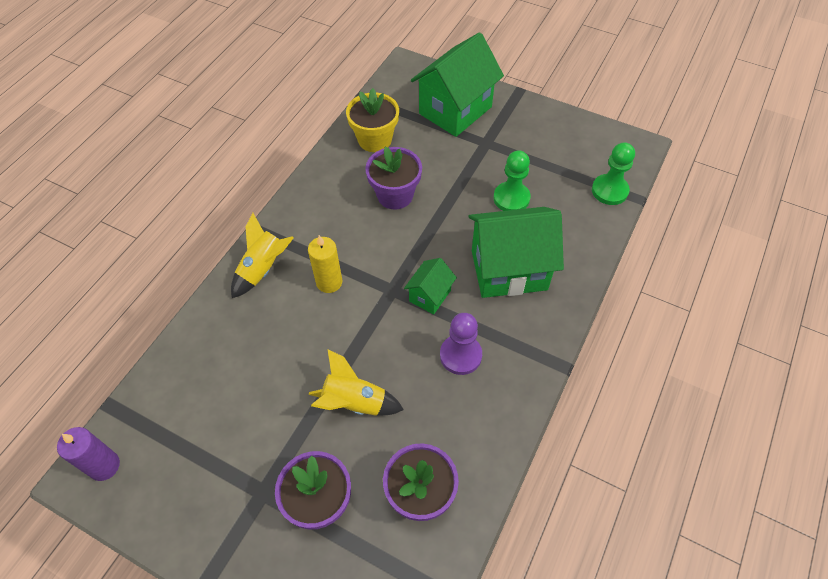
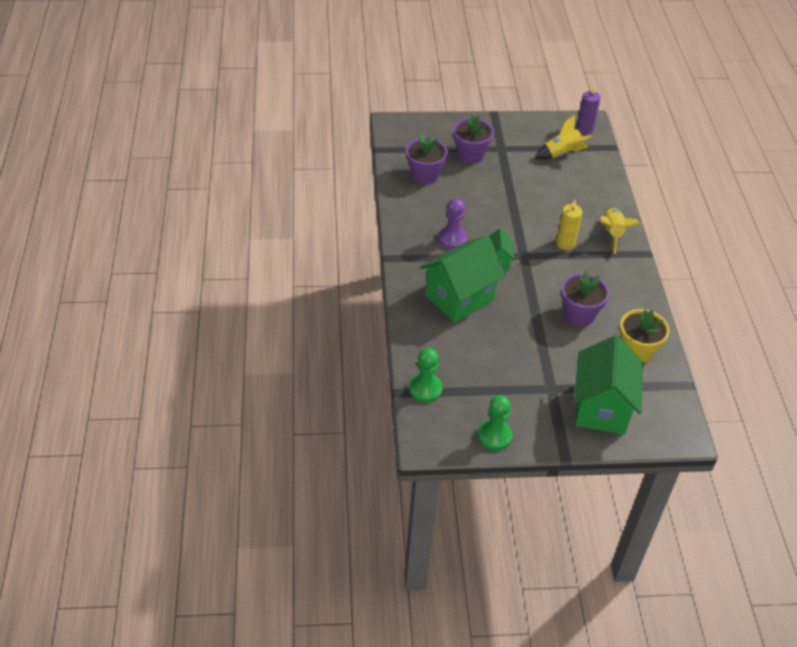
camera: 145 degrees right, 10 degrees down
yellow rocket [309,349,404,416] -> yellow rocket moved to [534,115,592,160]
green pawn [494,150,531,211] -> green pawn moved to [477,395,512,450]

